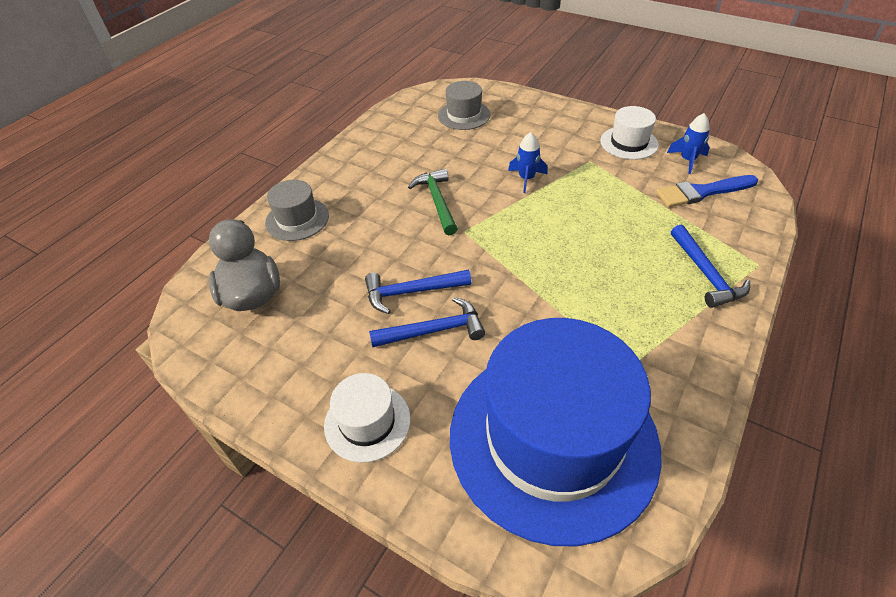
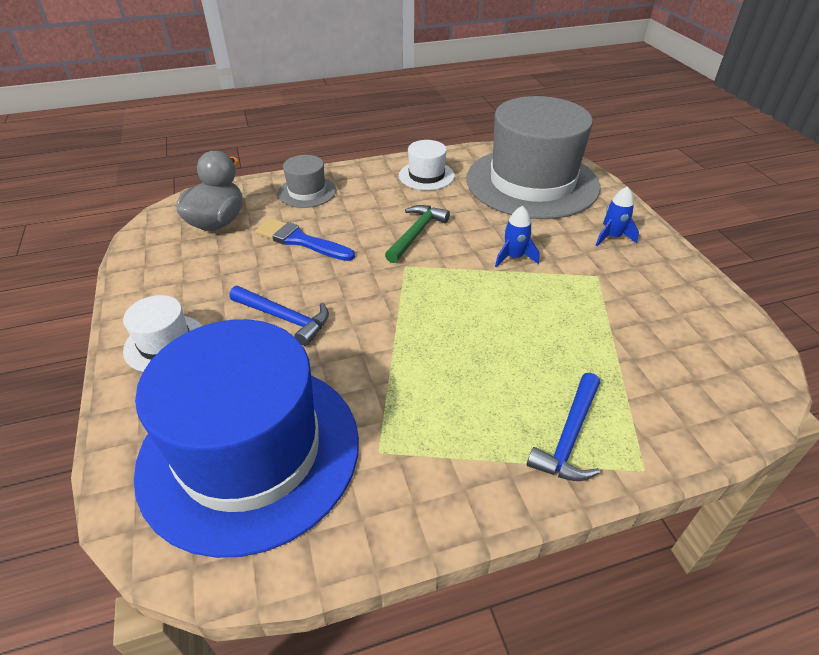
camera: 40 degrees right, 5 degrees down
blue hammer [365,270,471,314] -> none
grey hat [438,81,490,130] -> grey hat [467,96,600,219], size x2.32
white hat [600,106,659,160] -> white hat moved to [399,140,455,190]
blue brush [656,175,758,207] -> blue brush moved to [256,218,355,261]
blue rocket [667,113,710,174] -> blue rocket moved to [595,186,639,246]

